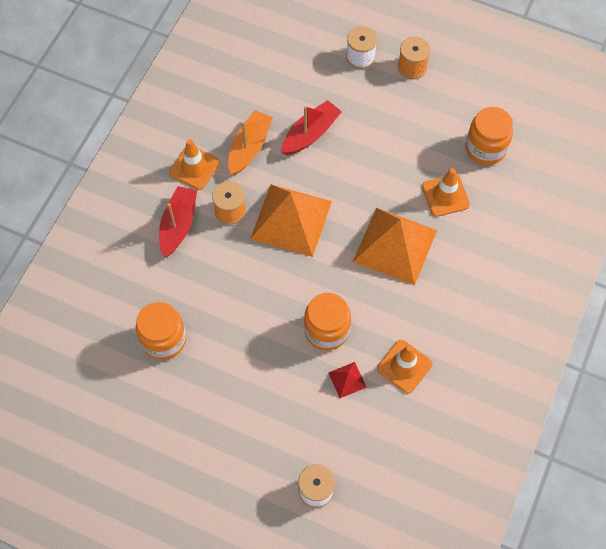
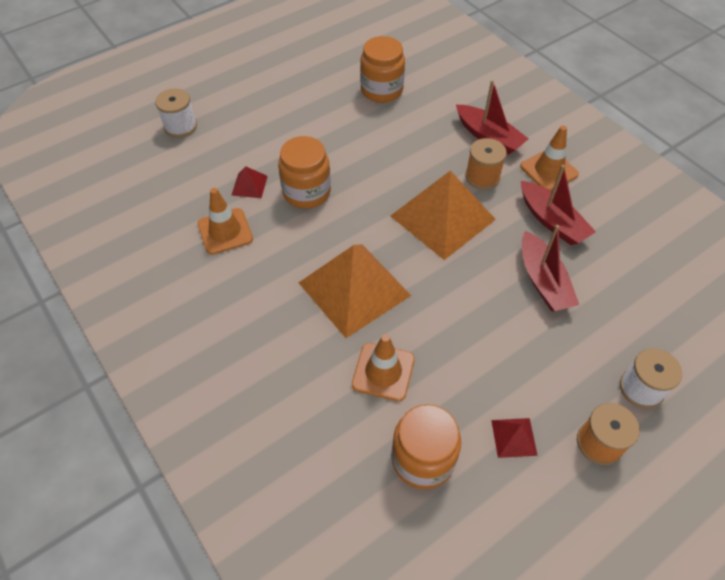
camera: 120 degrees right, 10 degrees down
orange boat [228,110,273,175] -> red boat [521,165,596,245]
none -> red pyramid [491,418,538,458]

